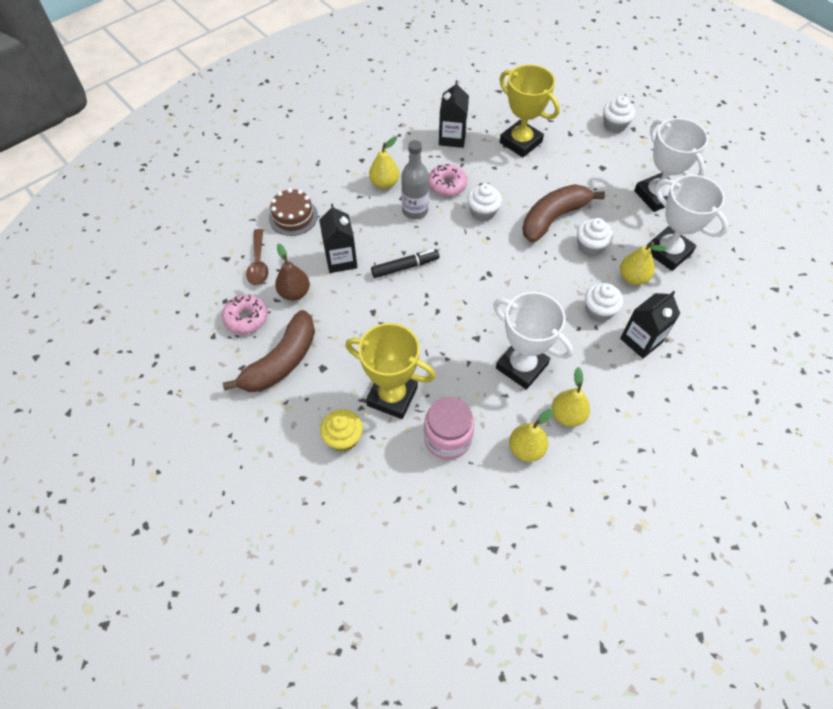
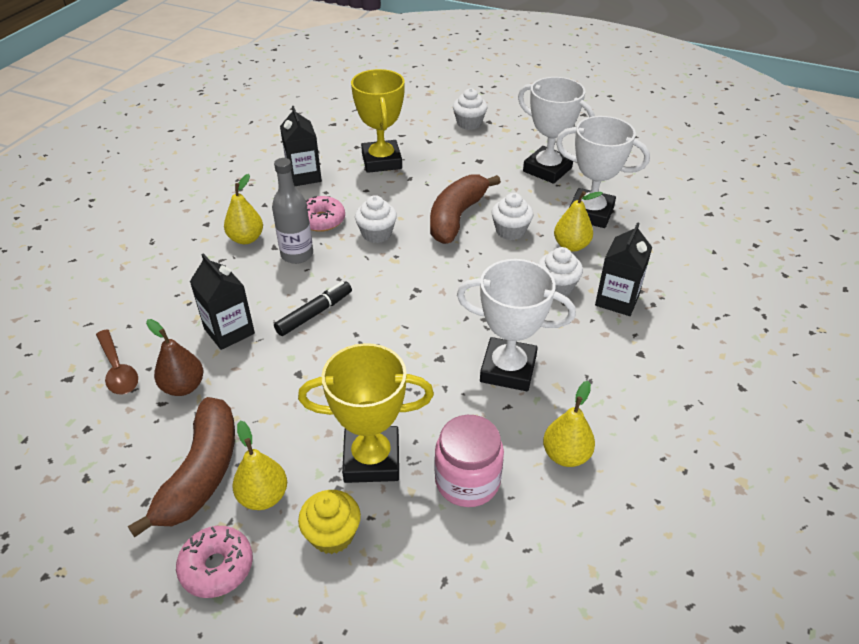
camera: 25 degrees left, 15 degrees down
pink donut [222,295,268,334] -> pink donut moved to [176,526,253,598]
brown cake [269,188,318,236] -> none
yellow trophy [499,65,560,157] -> yellow trophy turned 60 degrees clockwise [351,69,405,173]
yellow pear [552,367,590,427] -> yellow pear moved to [232,421,287,510]

